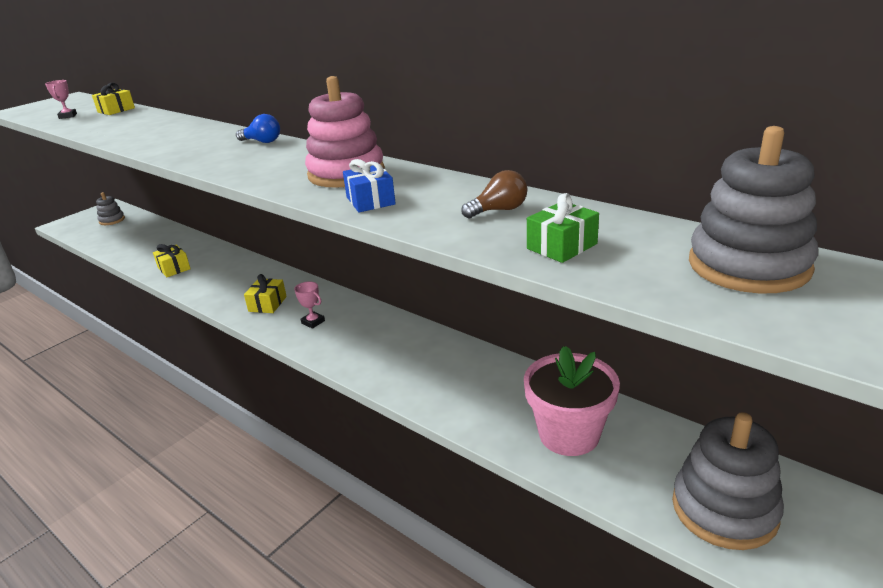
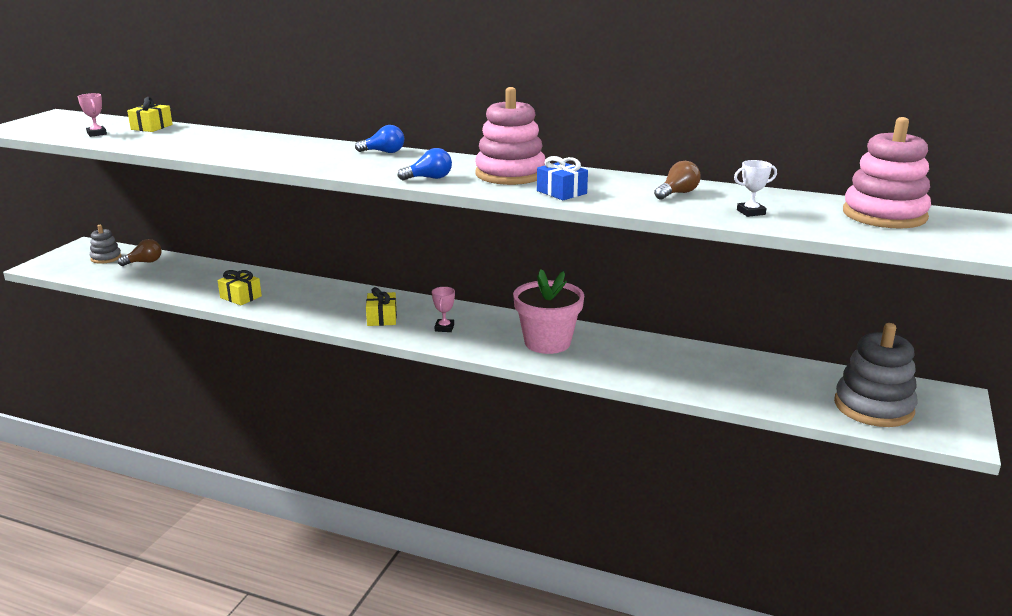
camera: 20 degrees left, 5 degrees down
pink trophy [294,281,325,329] -> pink trophy turned 75 degrees clockwise [432,287,455,332]
pink flower pot [524,346,620,456] -> pink flower pot moved to [513,269,584,354]
green gift [527,193,599,263] -> white trophy [734,160,777,217]
grey stacking toy [689,126,818,293] -> pink stacking toy [843,117,931,228]
none -> brown light bulb [118,239,162,266]
none -> blue light bulb [398,148,452,180]

